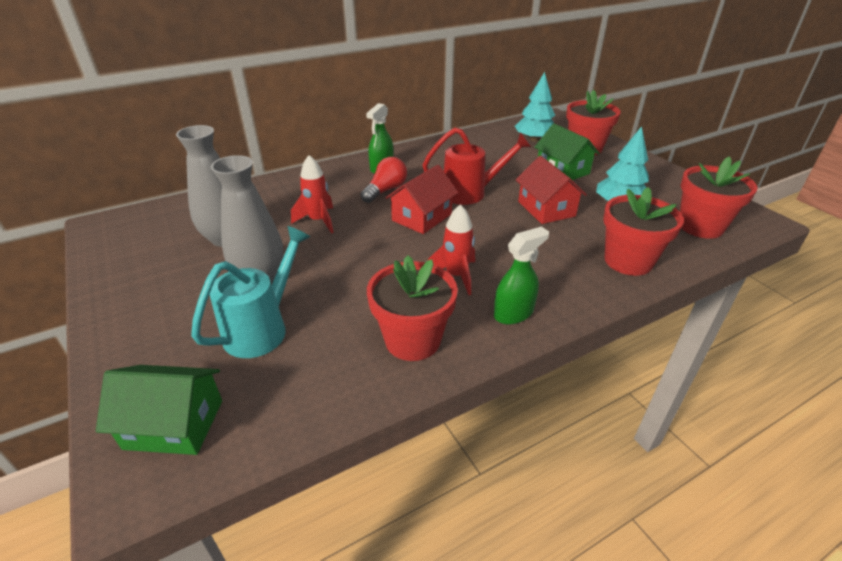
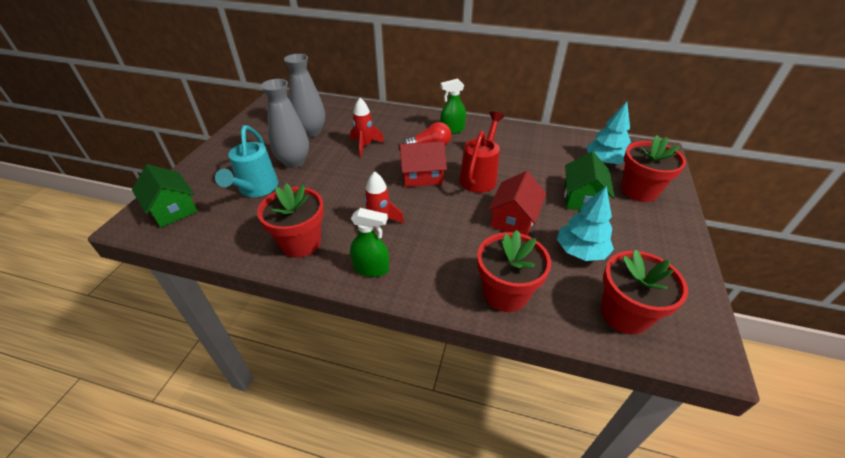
camera: 45 degrees right, 5 degrees up
turquoise watering can [191,226,311,358] -> turquoise watering can turned 105 degrees clockwise [215,125,278,197]
red watering can [423,127,531,205] -> red watering can turned 105 degrees counterclockwise [459,111,504,193]

